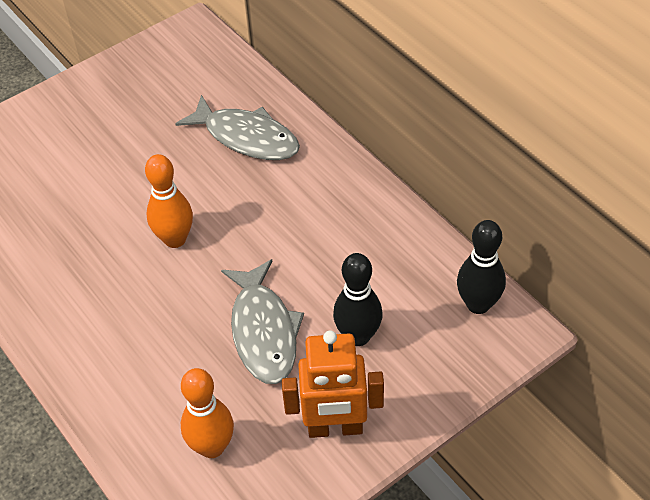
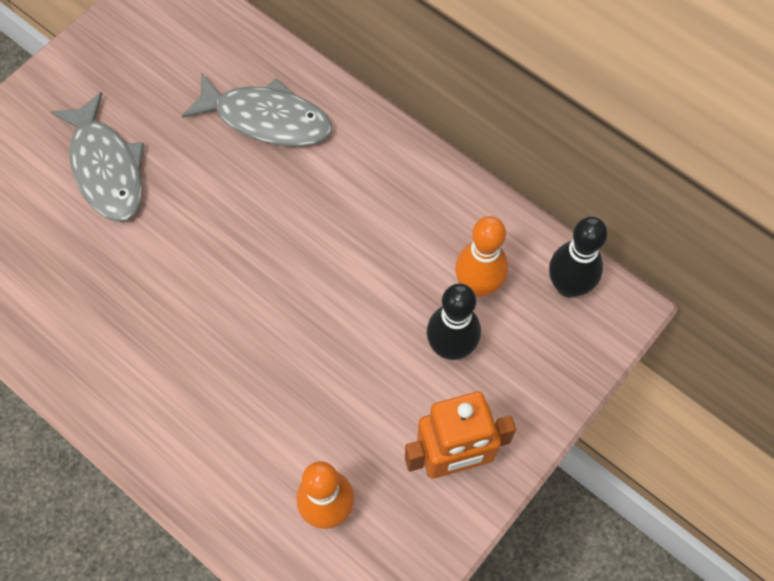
camera: 15 degrees left, 15 degrees up
orange bowling pin [145,154,193,248] -> orange bowling pin moved to [455,216,508,297]
grey fish [221,259,304,384] -> grey fish moved to [51,92,144,222]

